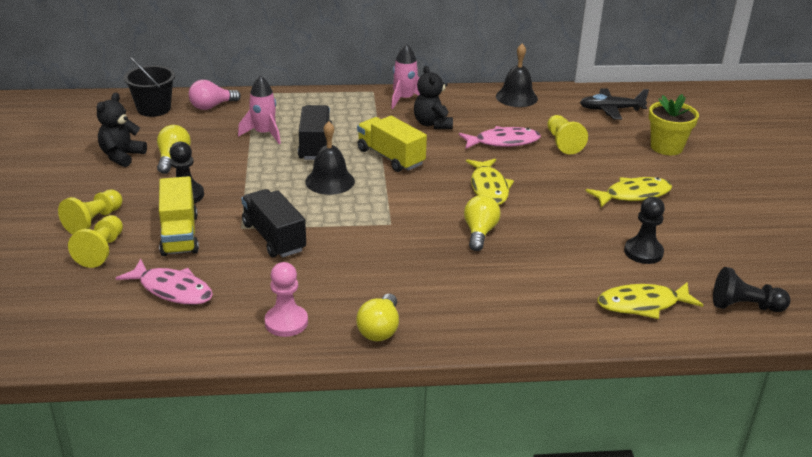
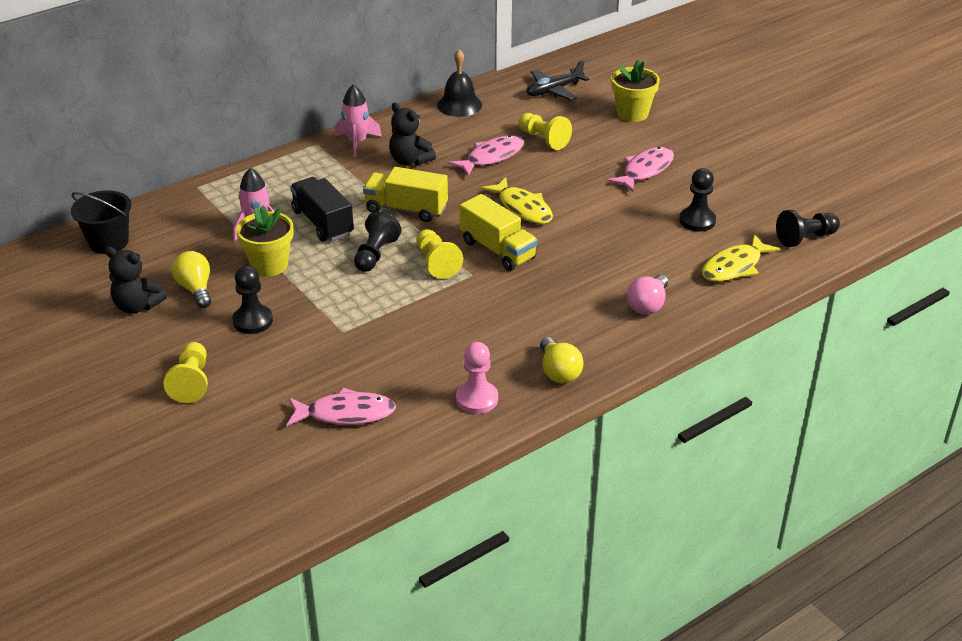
camera: 30 degrees left, 5 degrees up
yellow pawn [68,215,123,268] -> yellow pawn moved to [416,229,463,279]
black teddy bear [97,93,147,167] -> black teddy bear turned 60 degrees counterclockwise [105,247,167,314]
yellow truck [159,176,199,256] -> yellow truck moved to [460,194,538,271]
pink light bulb [189,80,241,110] -> pink light bulb moved to [627,275,668,315]
black truck [241,189,306,258] -> none
black bell [305,121,355,195] -> black pawn [354,212,402,272]
yellow light bulb [464,195,501,251] -> none
yellow fish [586,177,672,208] -> pink fish [607,147,674,192]
none -> yellow flower pot [236,206,293,277]

